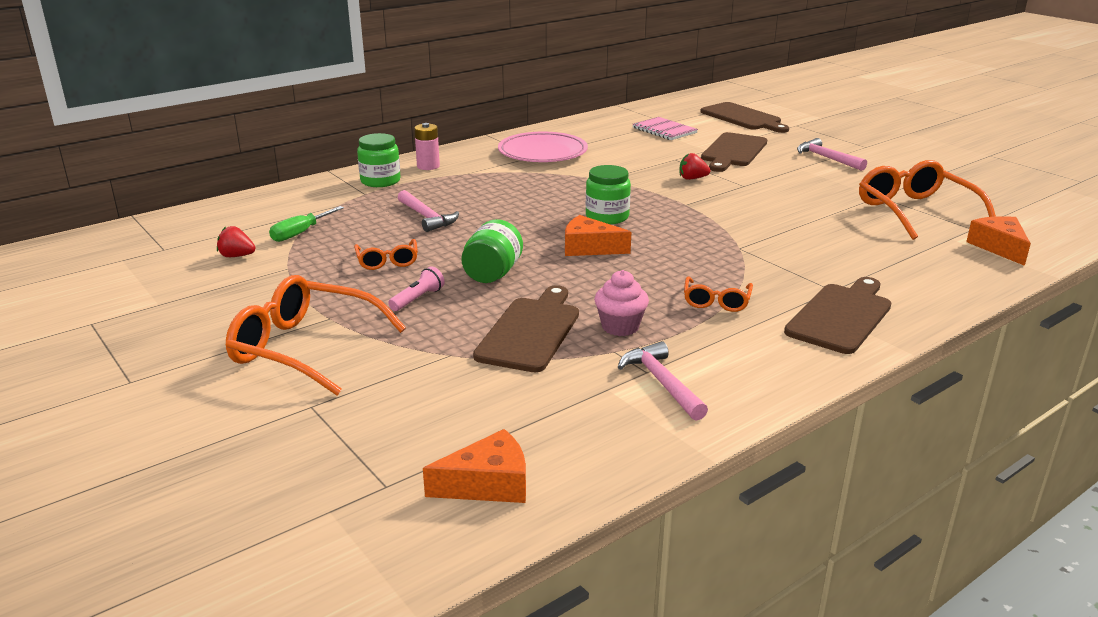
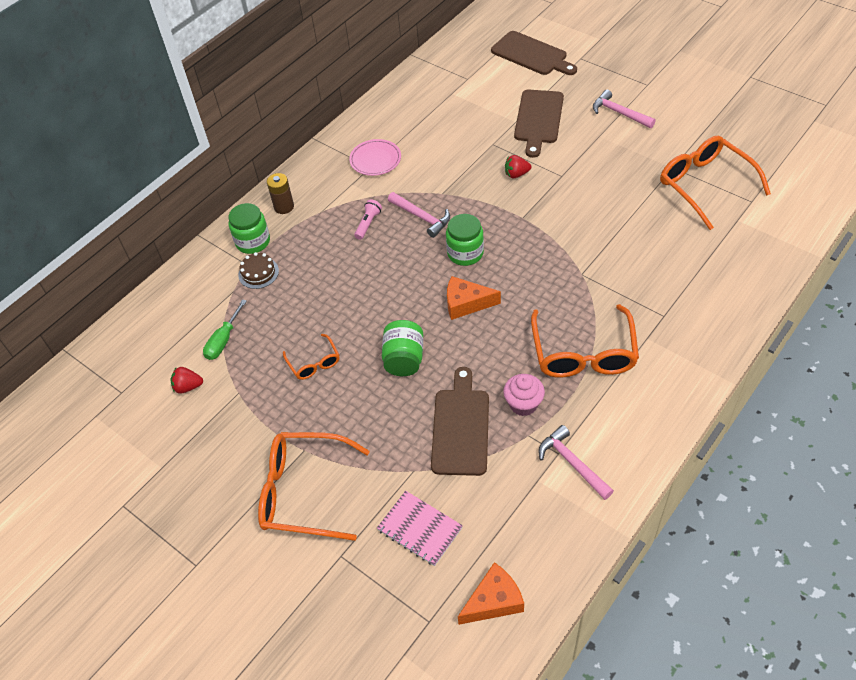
camera: 10 degrees left, 25 degrees up
pink flashlight [388,266,445,311] -> pink flashlight moved to [354,200,382,240]
pink hammer [398,190,459,232] -> pink hammer moved to [388,192,450,238]
pink battery [414,123,440,170] -> brown battery [267,173,294,214]
pink plate [498,132,588,162] -> pink plate [349,139,401,176], size x0.64
pink notebook [632,117,698,140] -> pink notebook moved to [377,491,463,566]
orange glasses [684,276,753,312] -> orange glasses [531,304,639,378], size x1.98
brown cutting board [784,277,891,354] -> none
orange cheese [966,216,1031,266] -> none
none -> brown cake [238,252,279,289]

